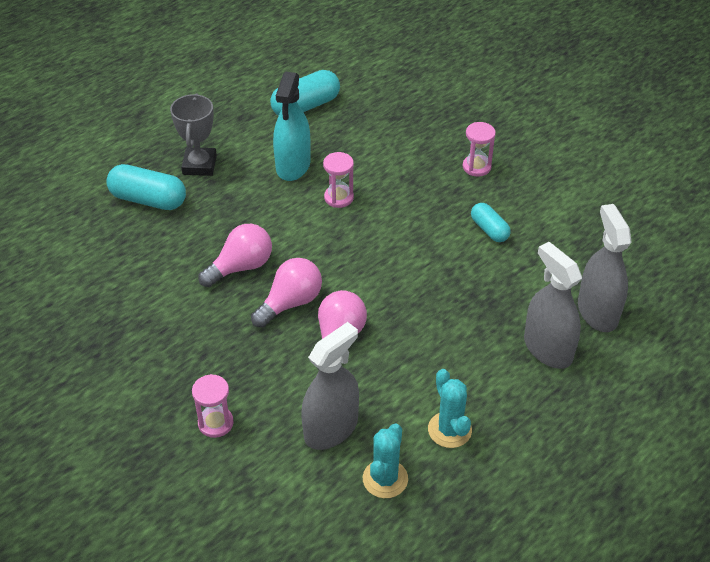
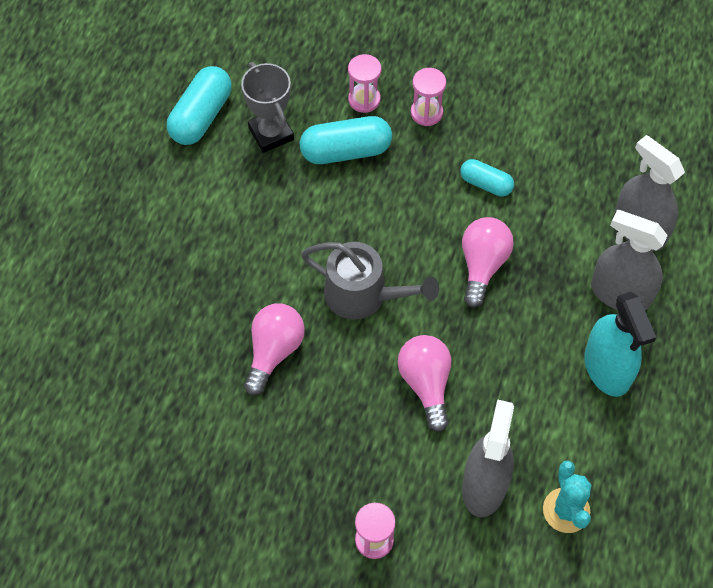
camera: 30 degrees left, 15 degrees up
turquoise capsule [106,164,186,210] -> turquoise capsule moved to [300,116,392,164]
grey trophy [170,94,217,176] -> grey trophy moved to [241,62,294,153]
pink light bulb [251,258,322,328] -> pink light bulb moved to [462,217,514,308]
turquoise spray bottle [273,72,311,181] -> turquoise spray bottle moved to [584,292,657,397]
pink hourglass [323,152,354,208] -> pink hourglass moved to [348,54,381,113]
turquoise cactus [428,369,472,448] -> none
none -> grey watering can [301,242,439,319]

